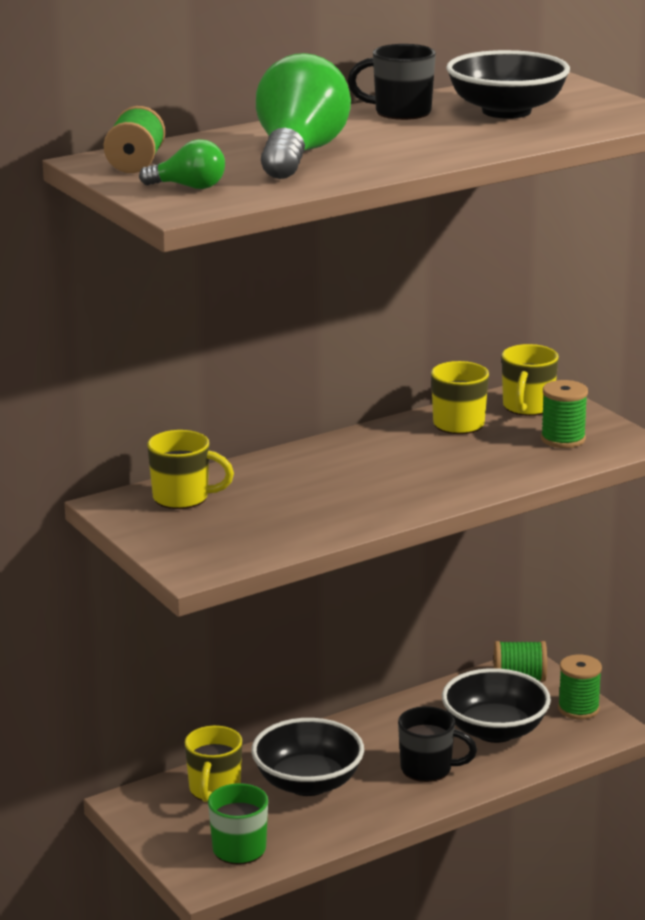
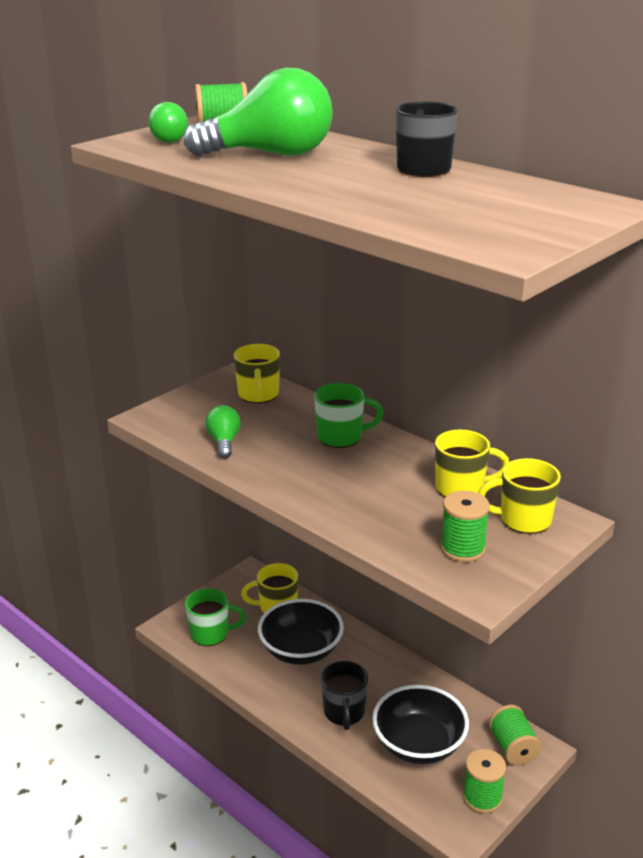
camera: 75 degrees right, 5 degrees up
black bowl [446,50,570,119] -> none
none -> green light bulb [205,405,241,458]
none -> green mug [314,383,384,448]

